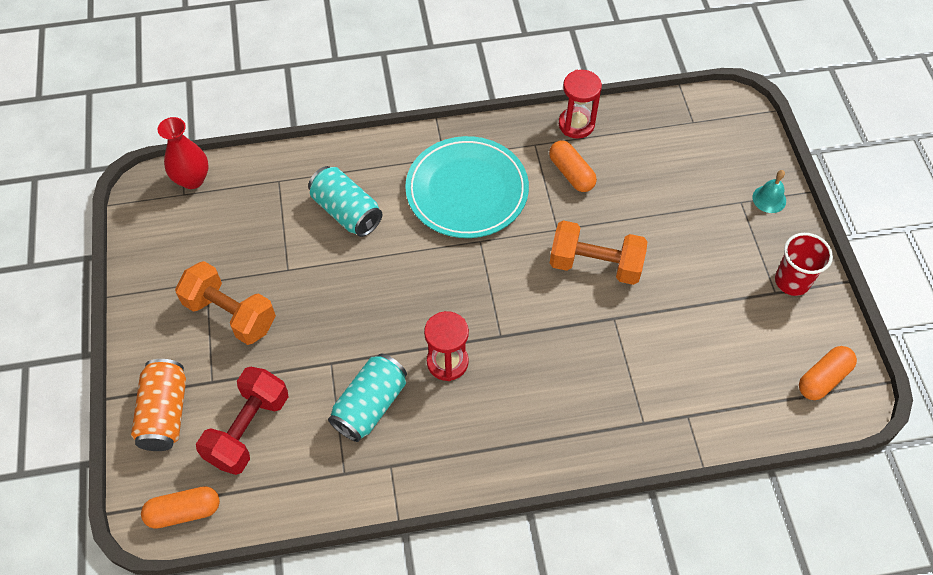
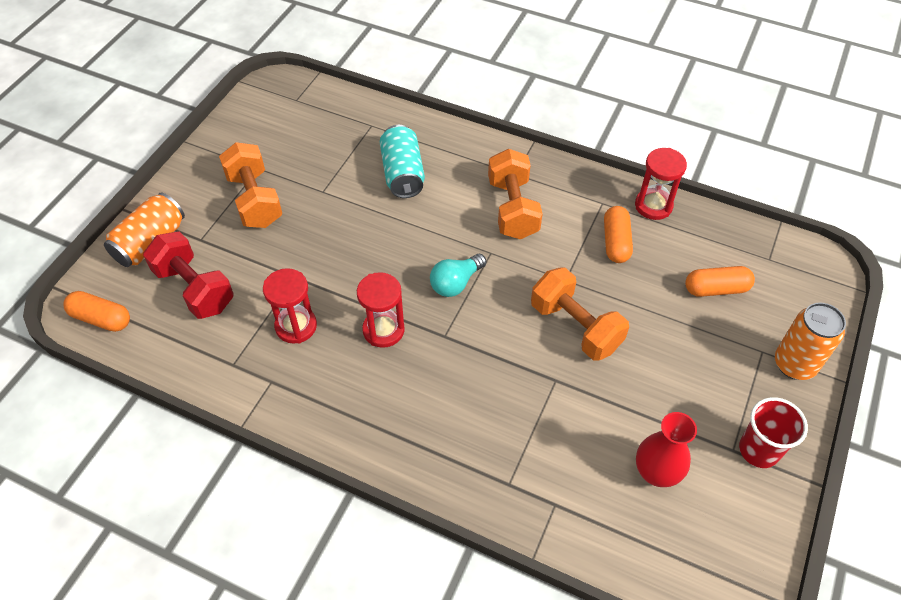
camera: 35 degrees right, 5 degrees down
red vase [158,117,209,189] -> red vase moved to [636,412,697,487]
red dumbbell [196,367,289,475] -> red dumbbell turned 75 degrees clockwise [143,231,234,319]
turquoise can [328,354,407,442] -> red hourglass [263,268,317,344]
turquoise plate [405,136,529,238] -> orange dumbbell [488,149,543,239]
turquoise bell [752,170,786,213] -> orange can [775,303,846,380]
orange capsule [799,346,857,400] -> orange capsule moved to [685,266,755,297]
none -> turquoise light bulb [430,254,486,297]

